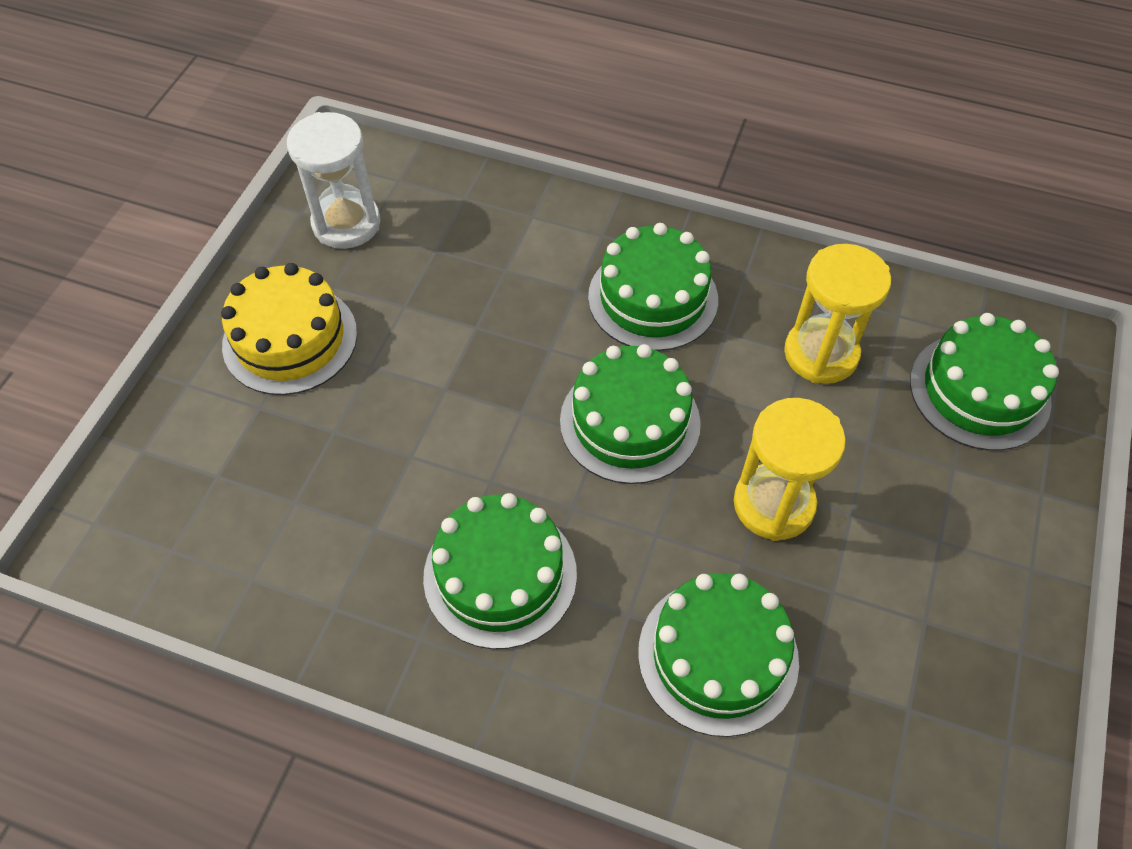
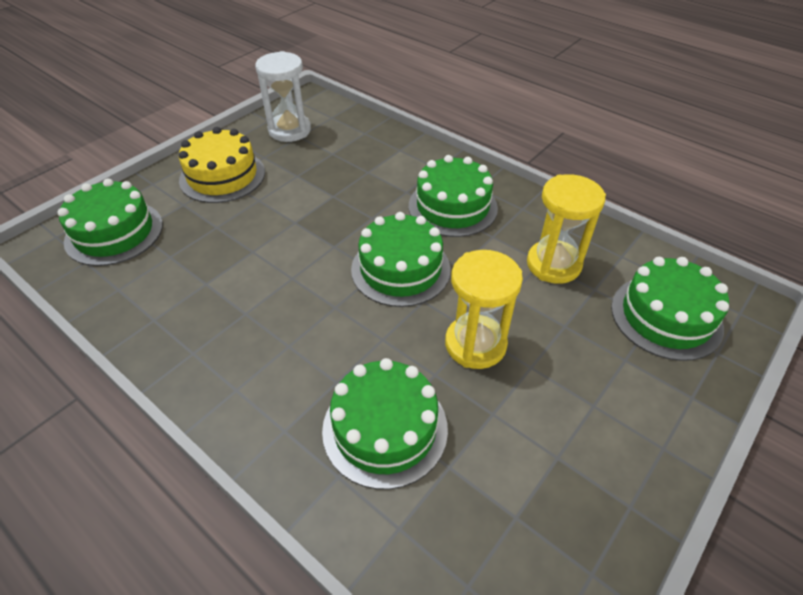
camera: 20 degrees right, 10 degrees down
green cake [423,493,577,649] -> green cake moved to [57,178,163,266]

